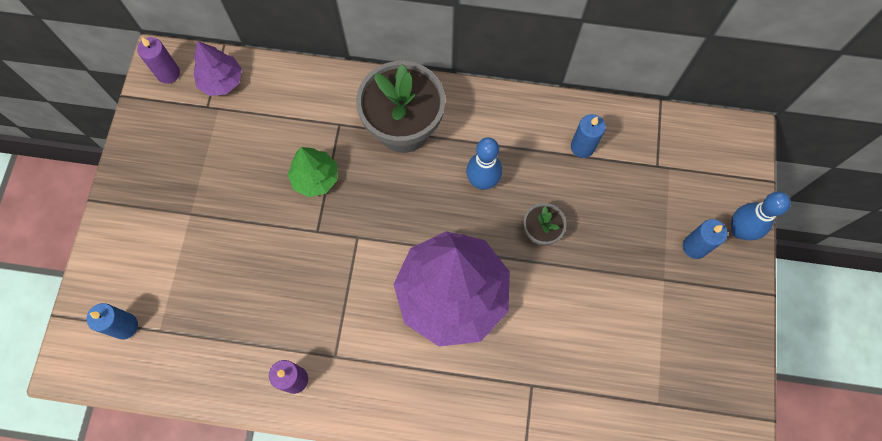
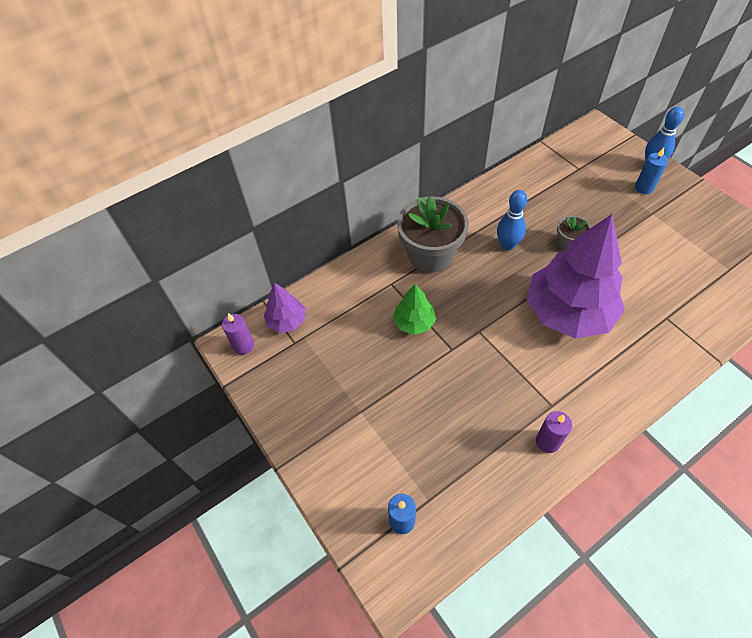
camera: 40 degrees left, 15 degrees down
blue candle [571,114,606,158] -> none

